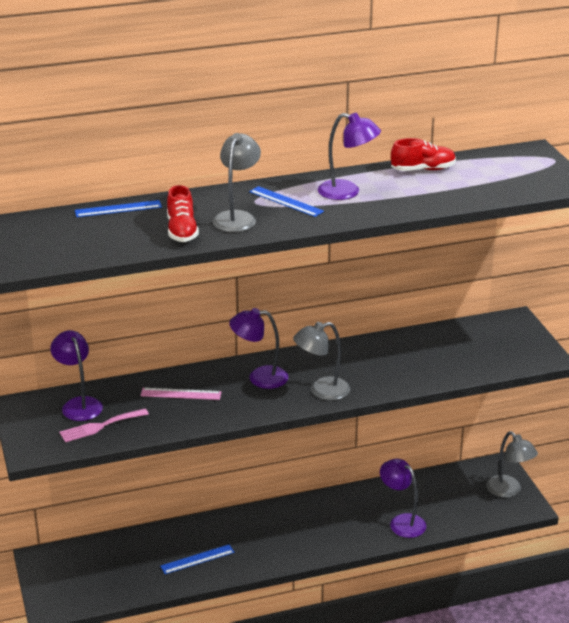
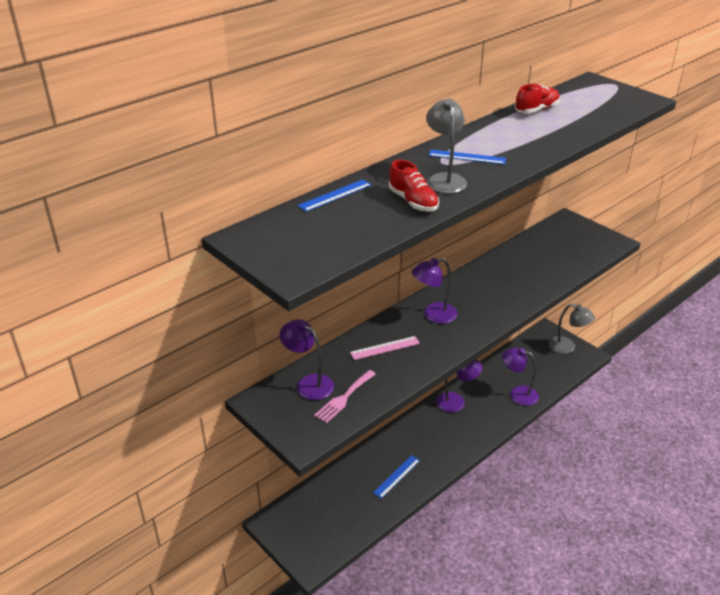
camera: 25 degrees left, 5 degrees up
grey lamp [293,322,350,400] -> none
purple lamp [318,113,381,200] -> purple lamp moved to [436,359,483,412]

